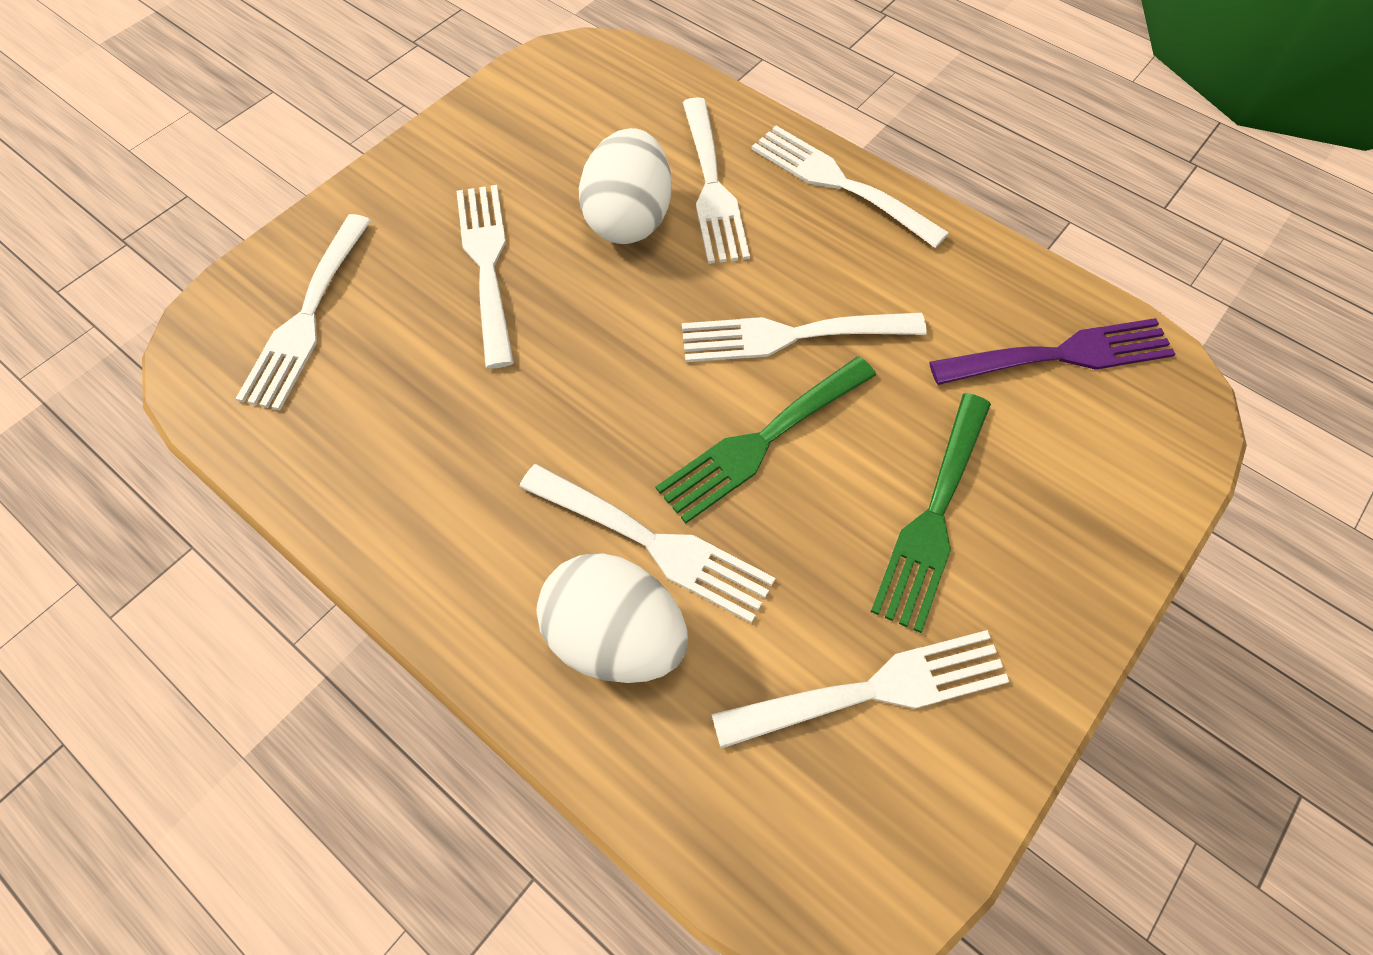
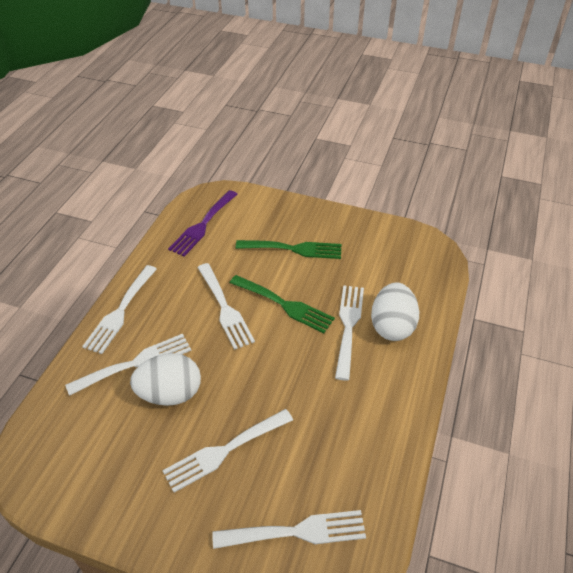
camera: 110 degrees left, 15 degrees down
white fork [712,630,1010,749] -> none
purple fork [929,318,1175,385] -> purple fork turned 120 degrees counterclockwise [168,190,238,256]

